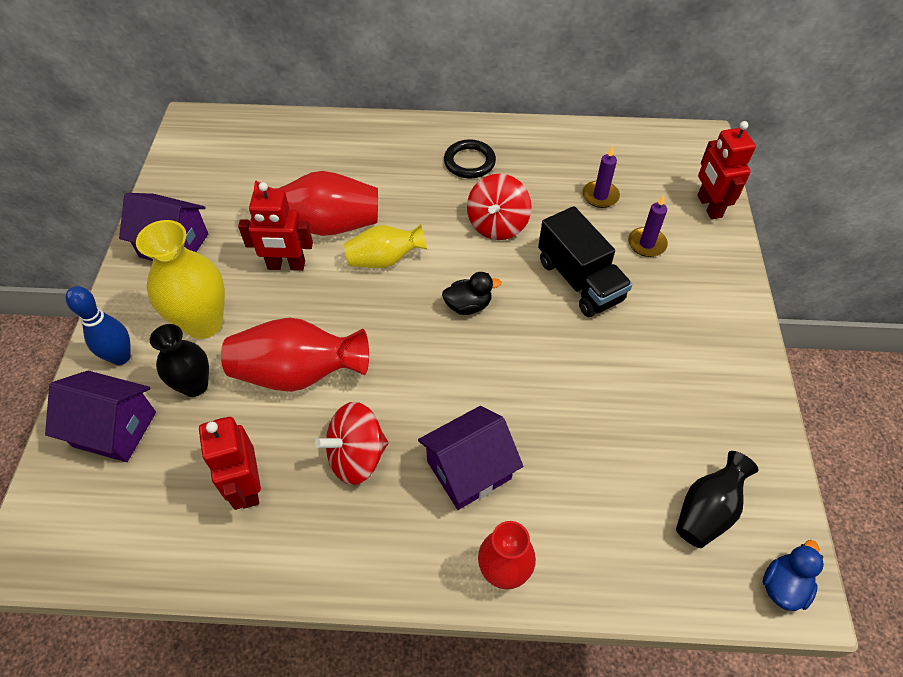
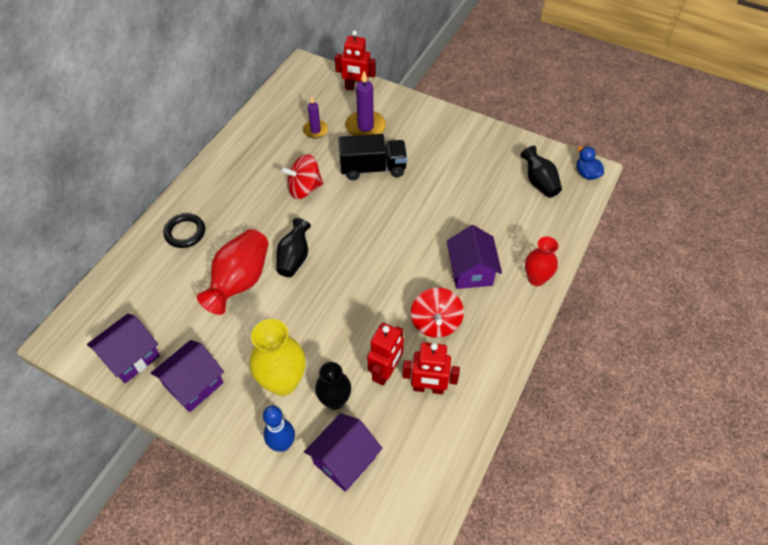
camera: 65 degrees left, 0 degrees up
red vase [221,317,369,392] -> none
red robot [238,182,313,271] -> red robot moved to [367,323,404,386]
yellow vase [344,224,427,268] -> black vase [276,218,311,277]
black duck [442,272,501,315] -> none
black ring [444,139,496,178] -> black ring moved to [163,214,205,248]
red spinning top [467,173,532,240] -> red spinning top turned 120 degrees clockwise [281,154,323,199]
purple candle [628,195,668,257] -> purple candle [345,71,386,136], size x1.59
none -> purple house [87,314,160,383]

